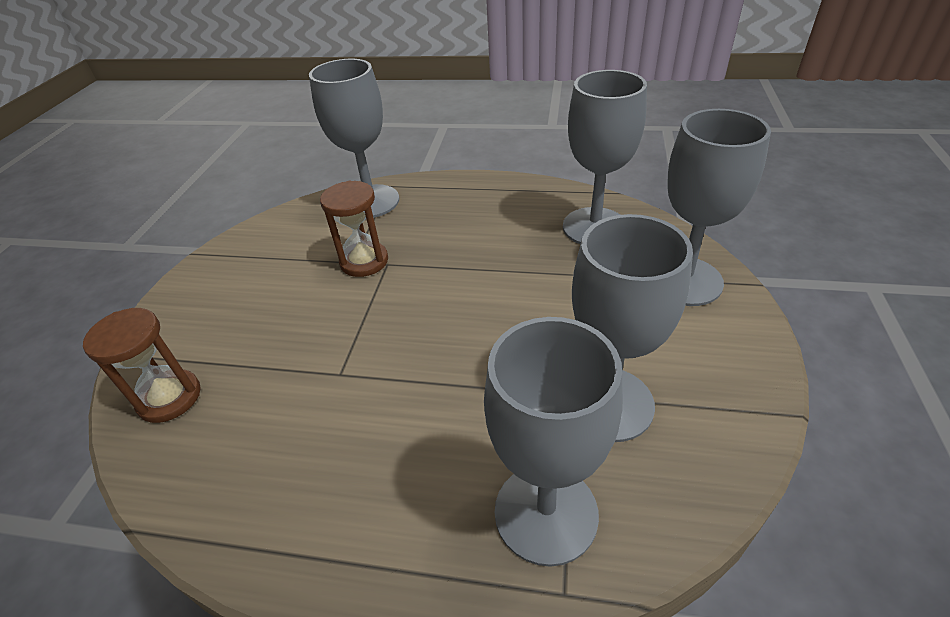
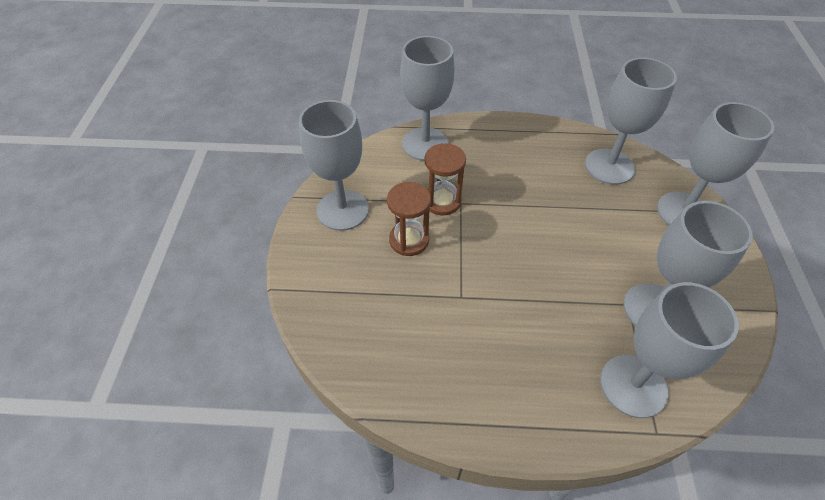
camera: 10 degrees left, 10 degrees up
brown hourglass [83,308,201,423] -> brown hourglass moved to [387,182,431,256]
none -> grey goblet [299,100,369,231]

